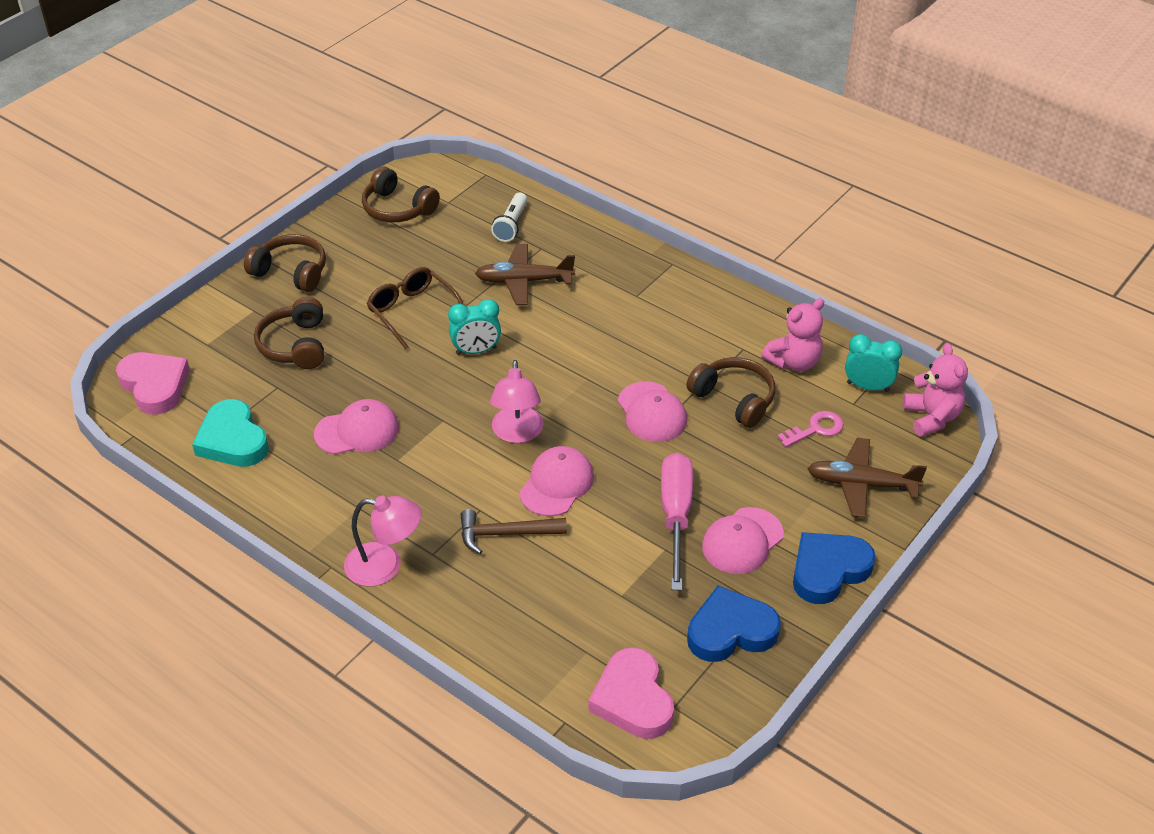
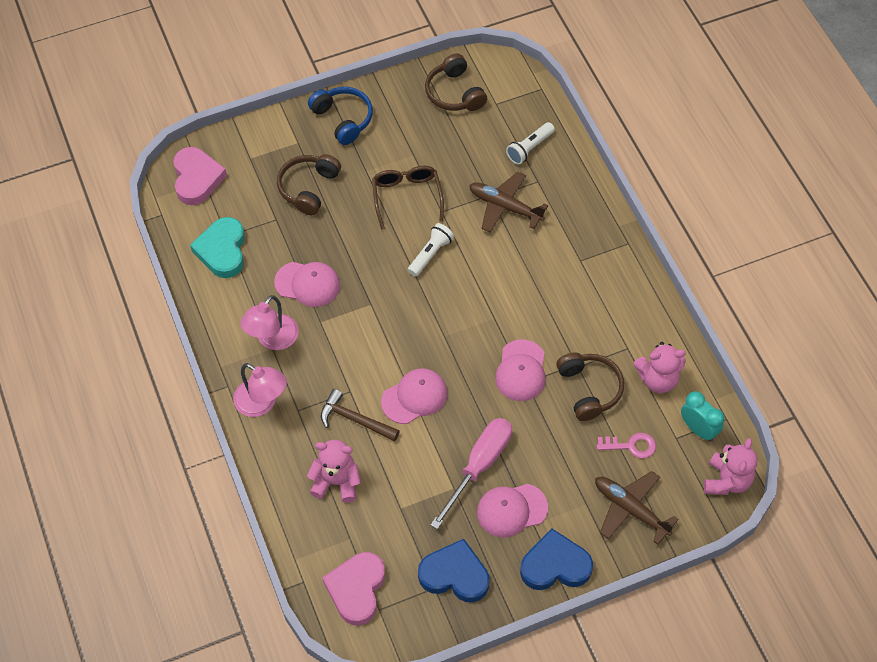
camera: 30 degrees right, 15 degrees up
brown headphones [244,234,326,292] -> blue headphones [308,87,373,145]
turquoise clock [448,299,501,355] -> white flashlight [408,223,454,277]
pink lamp [490,360,544,443] -> pink lamp moved to [240,295,299,350]
none -> pink teddy bear [307,440,361,503]

